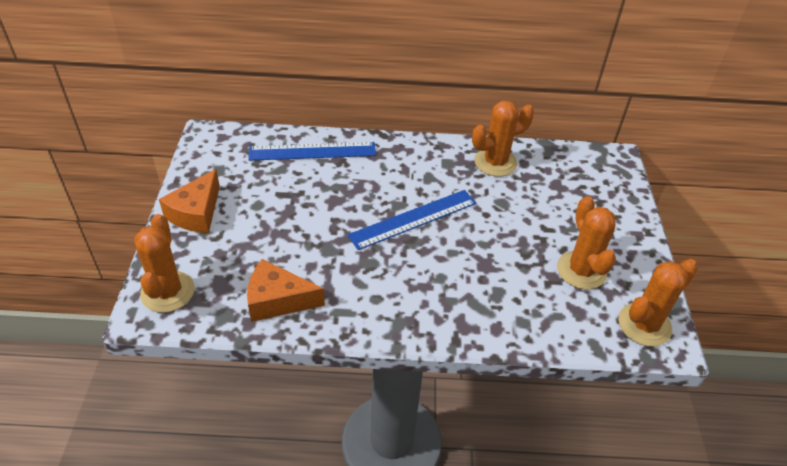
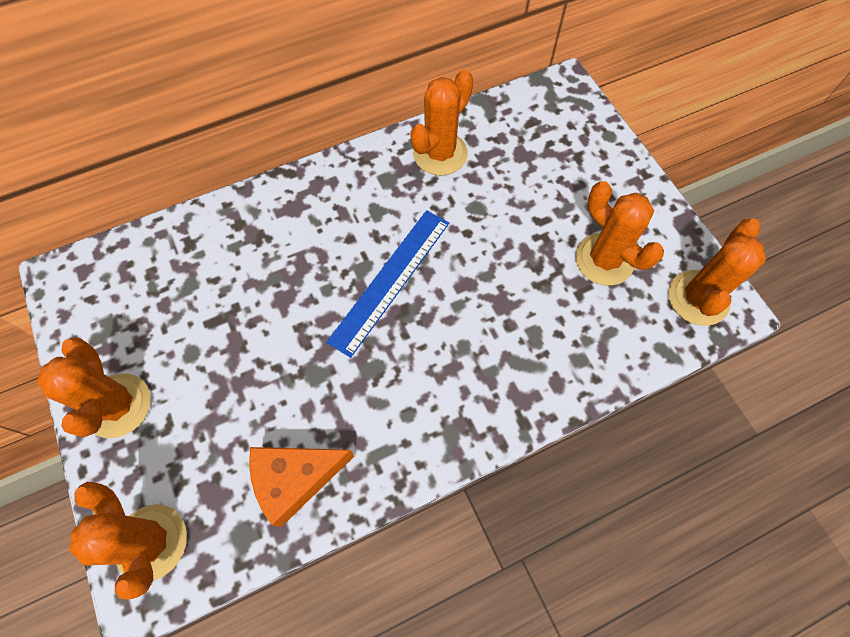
camera: 25 degrees left, 20 degrees up
orange cheese [159,169,220,233] -> orange cactus [37,337,151,438]
blue ruler [248,142,376,161] -> none

